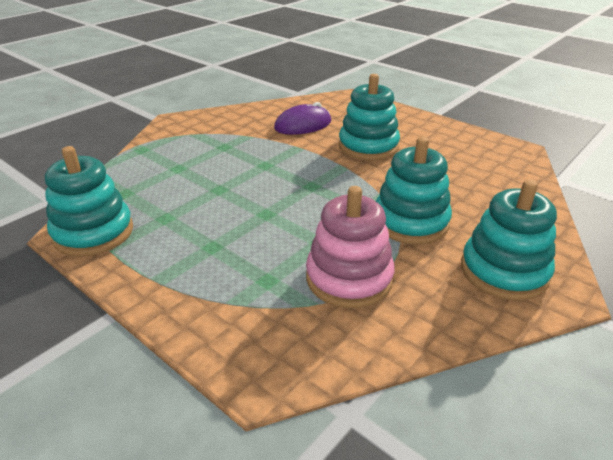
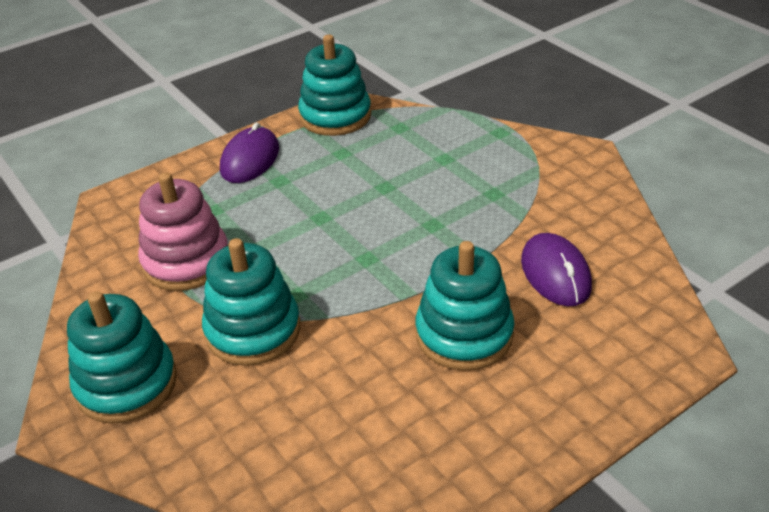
camera: 105 degrees right, 5 degrees up
none -> purple mouse [220,123,279,183]

